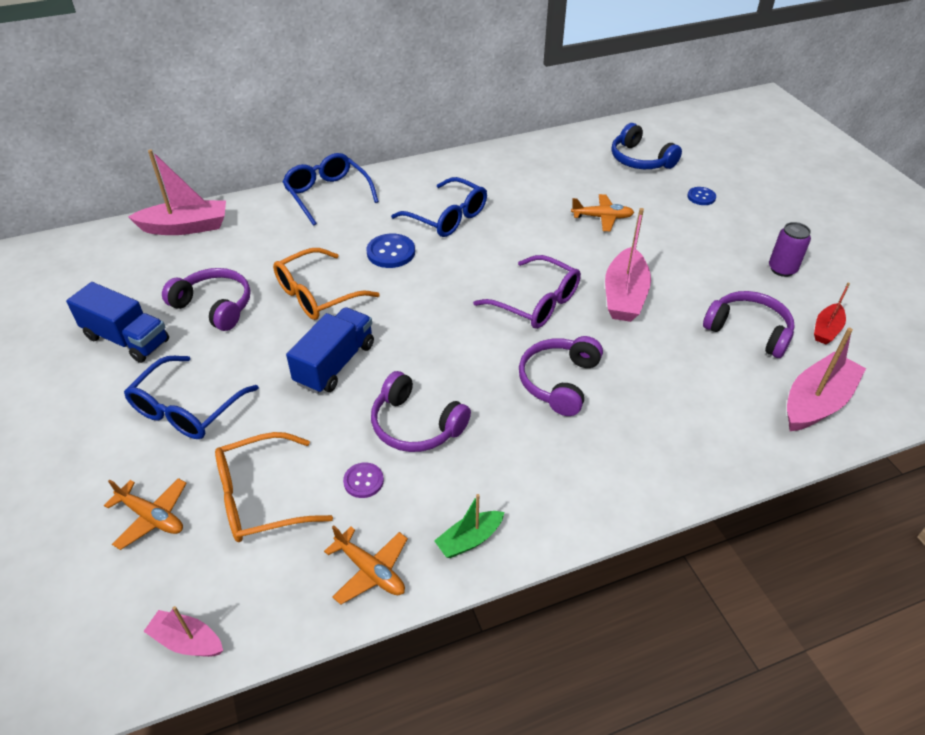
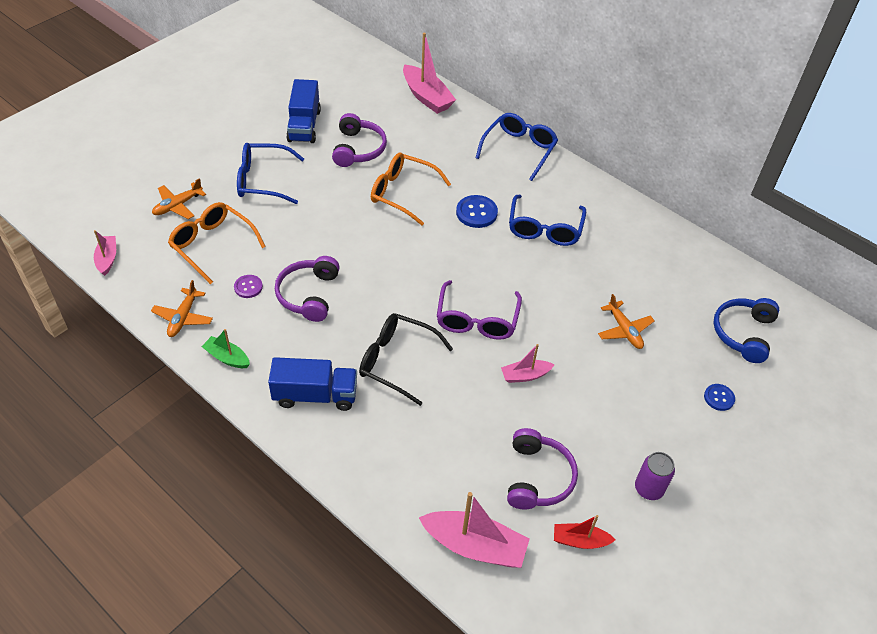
camera: 60 degrees right, 5 degrees up
orange plane [104,478,187,550] -> orange plane turned 45 degrees clockwise [152,178,206,219]
blue truck [286,307,374,394] -> blue truck moved to [268,357,357,411]
purple headphones [519,336,603,416] -> black glasses [359,313,453,406]
pink boat [605,208,651,322] -> pink boat [501,344,554,383], size x0.56

